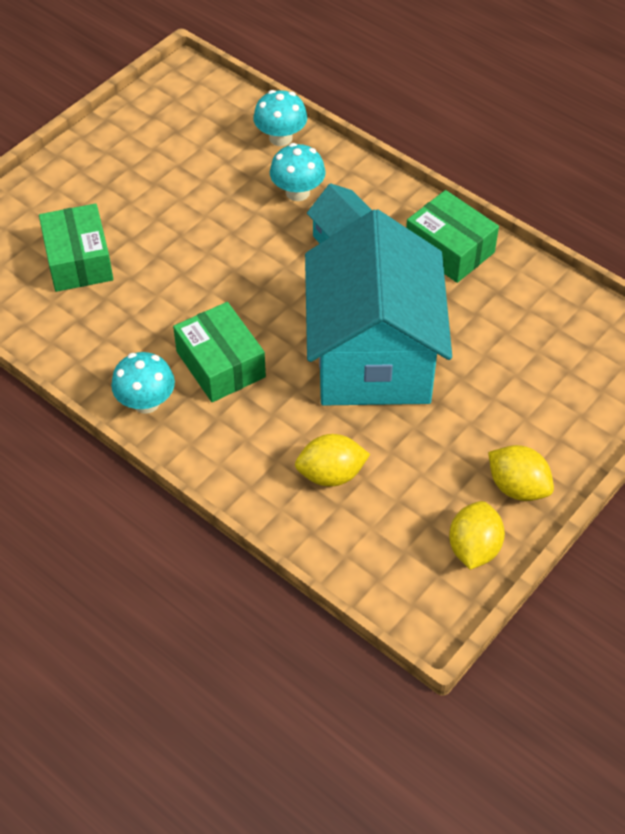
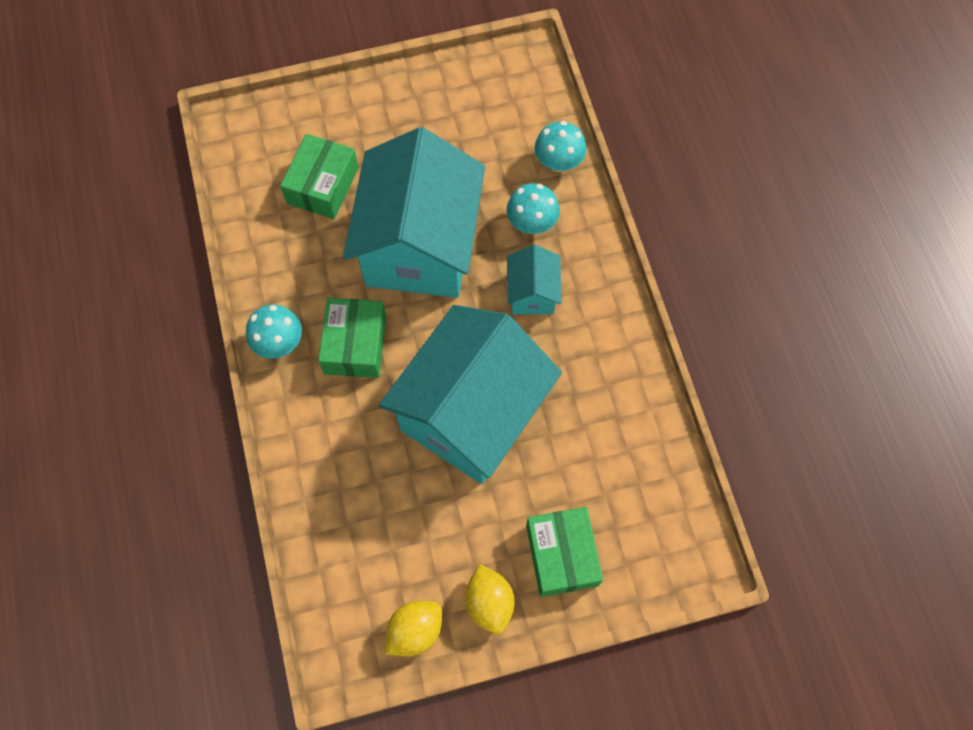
camera: 35 degrees right, 15 degrees up
yellow lemon [295,434,370,487] -> none
green box [406,190,499,283] -> green box moved to [526,507,603,597]
none -> turquoise house [343,127,485,298]

